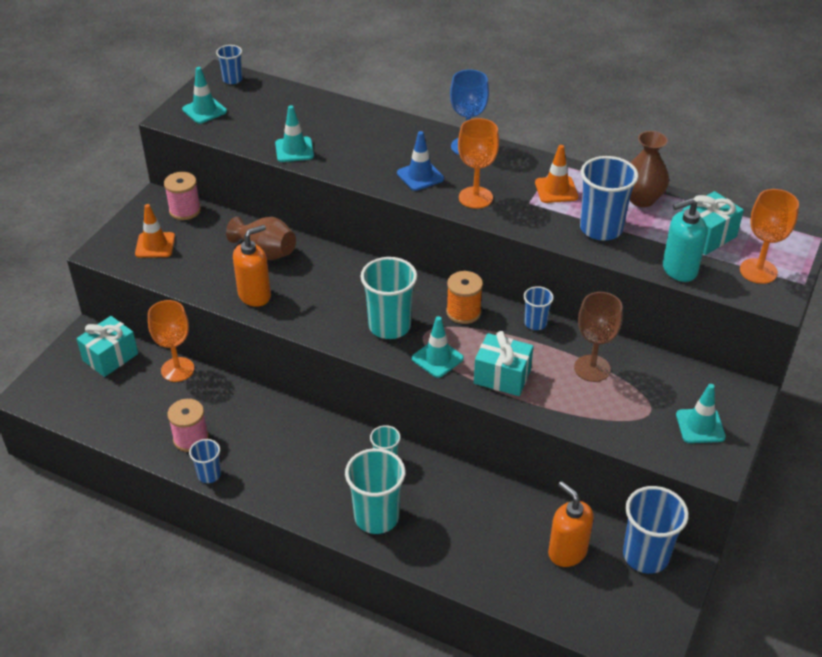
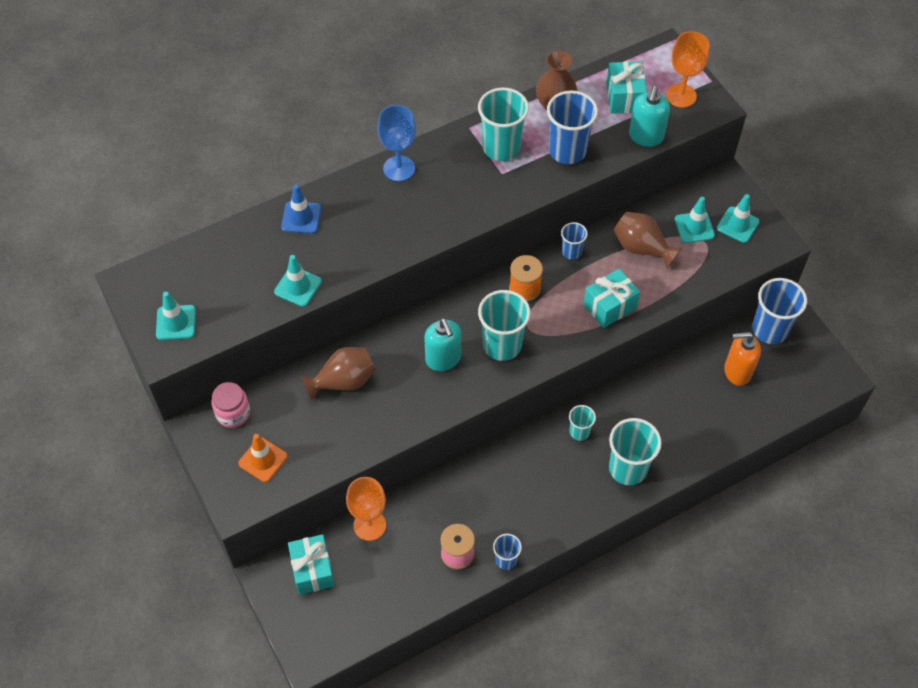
camera: 55 degrees left, 15 degrees up
pink spool [164,172,201,220] -> pink jar [211,382,250,428]
blue cup [216,45,242,84] -> none
orange soap dispenser [233,225,271,307] -> none
blue traffic cone [397,131,444,191] -> blue traffic cone moved to [281,185,321,234]
turquoise traffic cone [412,316,464,378] -> turquoise traffic cone moved to [675,197,715,243]
orange goblet [458,118,499,209] -> none
orange traffic cone [535,145,578,203] -> turquoise cup [478,88,529,161]
brown goblet [574,292,623,382] -> brown vase [614,212,682,268]
none -> turquoise soap dispenser [424,318,461,371]

